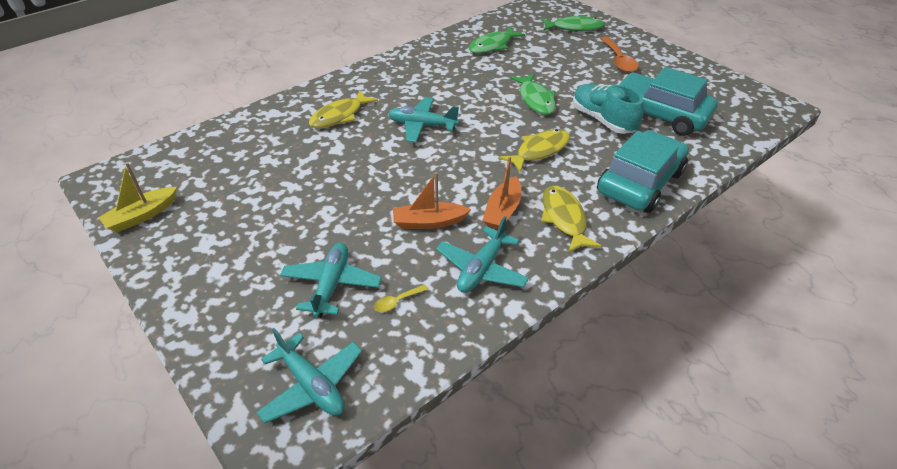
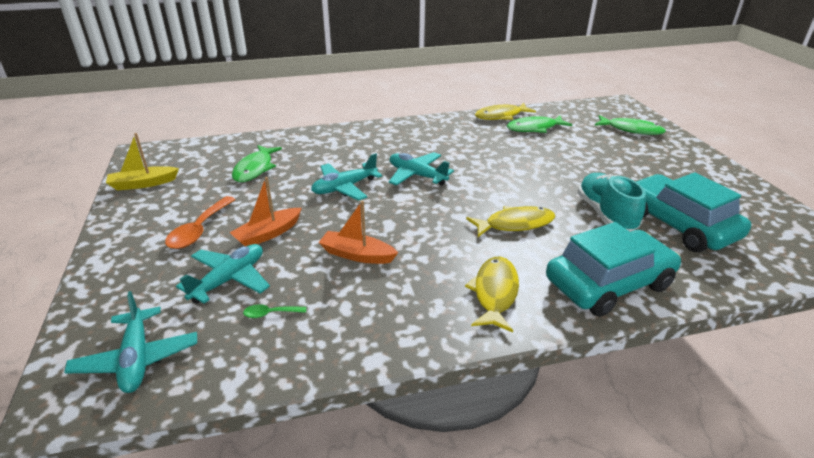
camera: 25 degrees right, 10 degrees down
yellow fish [309,90,378,128] -> yellow fish moved to [475,103,536,120]
yellow spoon [374,285,428,312] -> green spoon [243,304,306,318]
turquoise plane [436,216,529,293] -> turquoise plane moved to [311,153,382,201]
orange boat [483,157,521,229] -> orange boat moved to [229,177,302,246]
green fish [510,74,556,115] -> green fish moved to [232,145,282,182]
orange spoon [600,37,639,72] -> orange spoon moved to [165,196,236,249]

